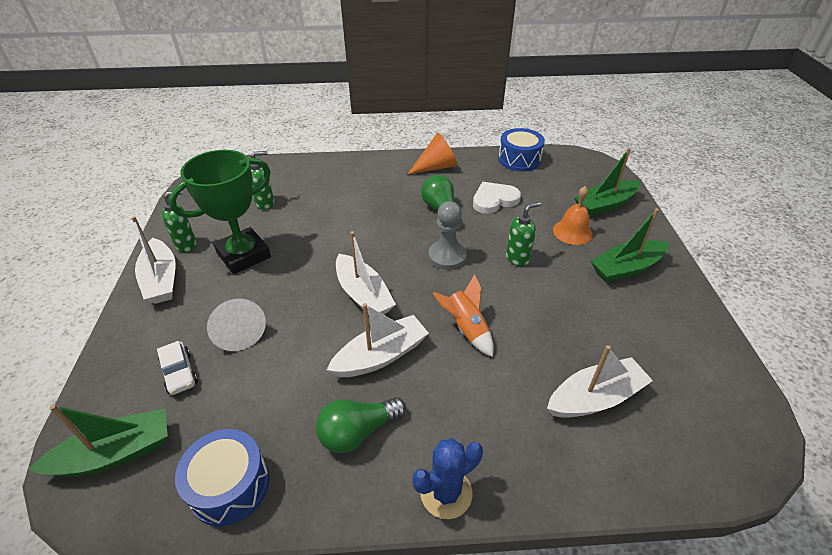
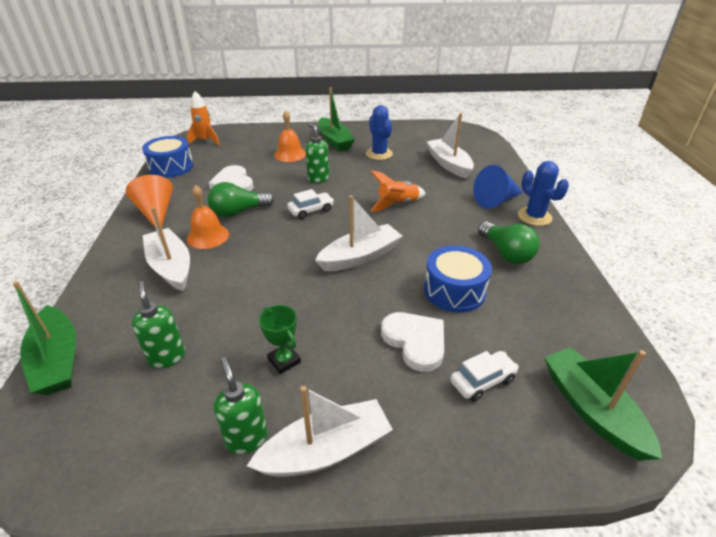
camera: 90 degrees left, 5 degrees down
green trophy [168,150,271,274] -> green trophy [259,305,301,374], size x0.44
blue drum [175,429,269,526] -> blue drum moved to [424,246,492,313]
white cone [207,299,266,351] -> white heart [381,312,444,372]
white boat [327,303,429,377] -> white boat moved to [143,207,190,291]
grey pawn [428,201,467,270] -> white car [287,189,334,219]
green boat [574,148,641,217] -> green boat moved to [12,281,76,395]
none -> orange rocket [187,91,220,145]
none -> orange bell [187,185,229,249]
none -> blue cactus [366,105,393,160]
none -> blue cone [473,165,523,209]

